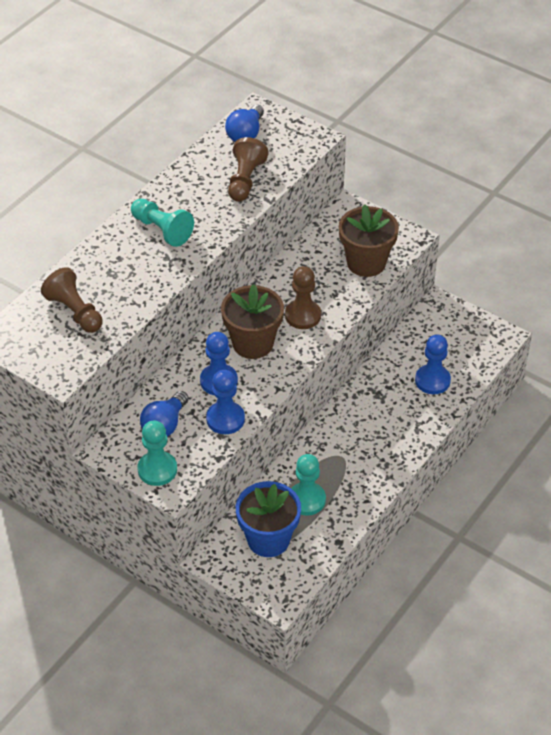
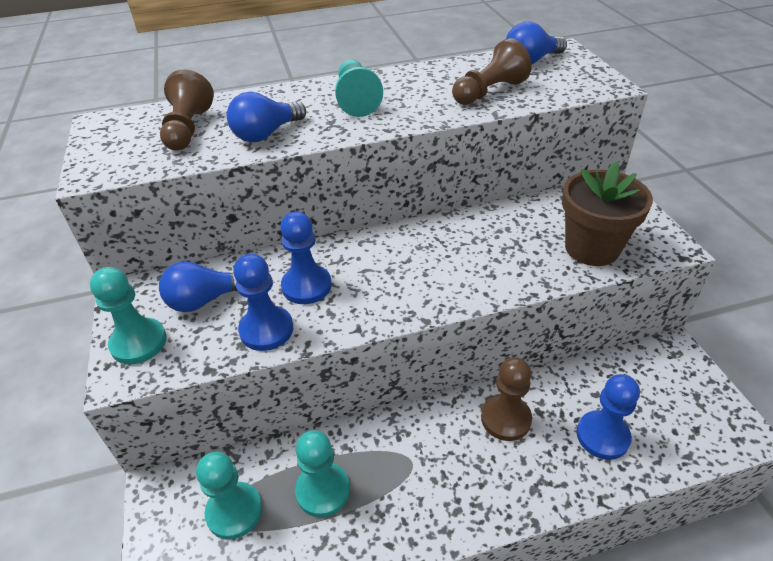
camera: 40 degrees right, 5 degrees down
brown flower pot [221,284,284,359] -> none
blue flower pot [236,481,301,557] -> turquoise pawn [196,452,262,540]
brown pawn [285,266,321,329] -> brown pawn moved to [481,357,532,441]
none -> blue light bulb [227,92,306,142]

